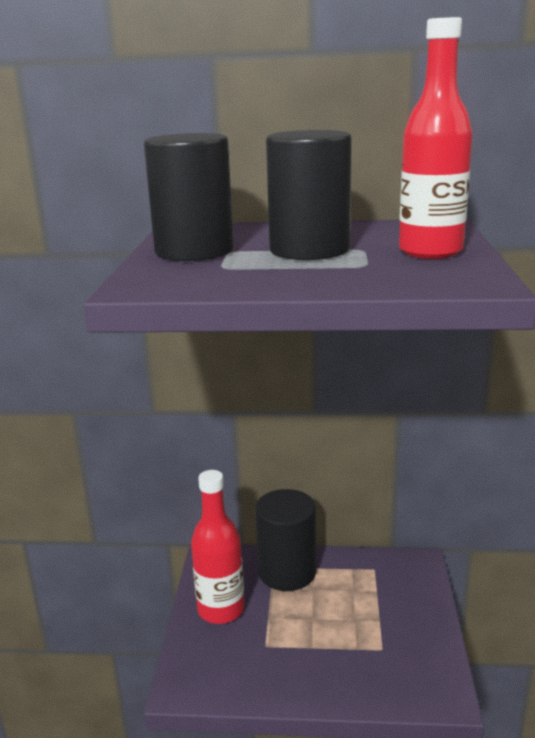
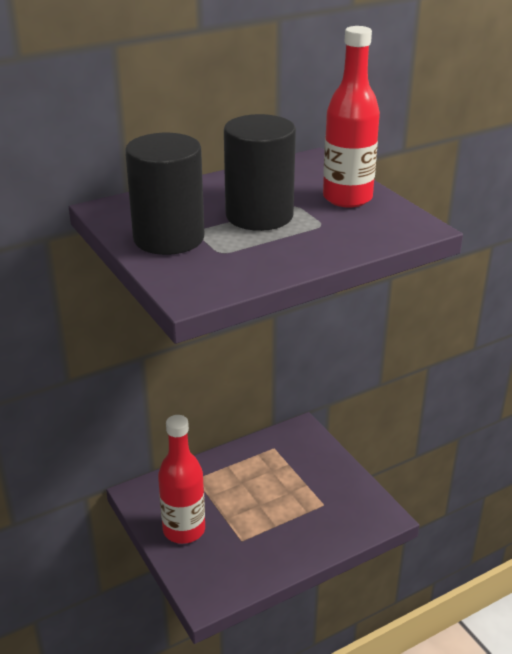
camera: 35 degrees left, 10 degrees up
black cylinder [255,489,316,591] -> none

